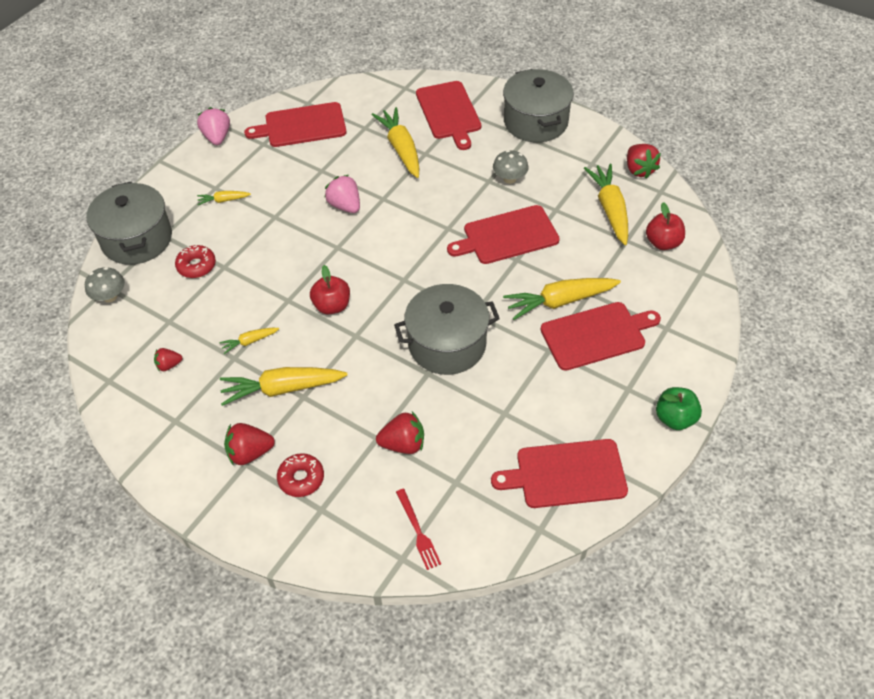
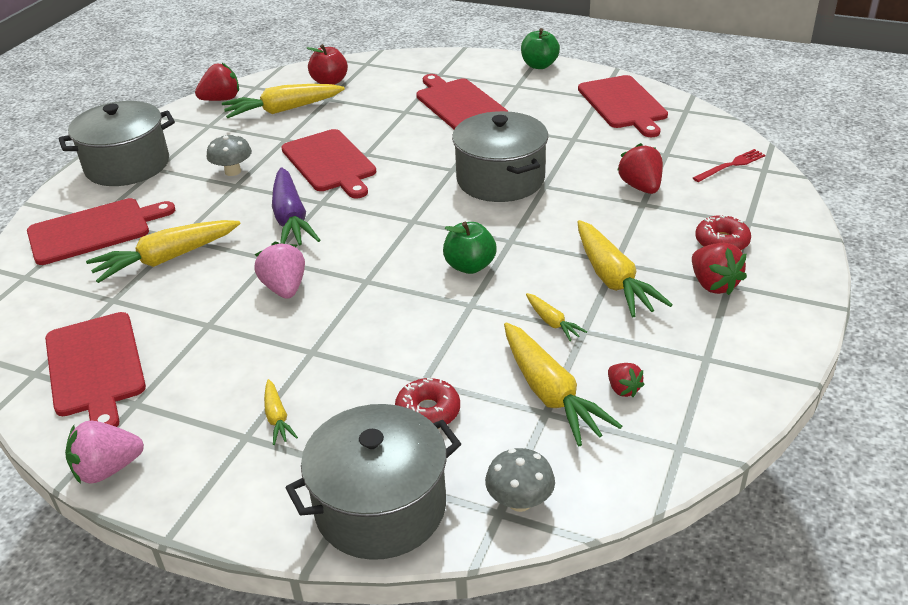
camera: 100 degrees left, 15 degrees down
red apple [310,265,350,315] -> green apple [443,222,497,274]
pink strawberry [324,175,360,213] -> pink strawberry turned 120 degrees clockwise [254,242,305,299]
yellow carrot [503,278,621,320] -> yellow carrot moved to [504,322,622,446]
none -> purple carrot [272,167,320,246]

